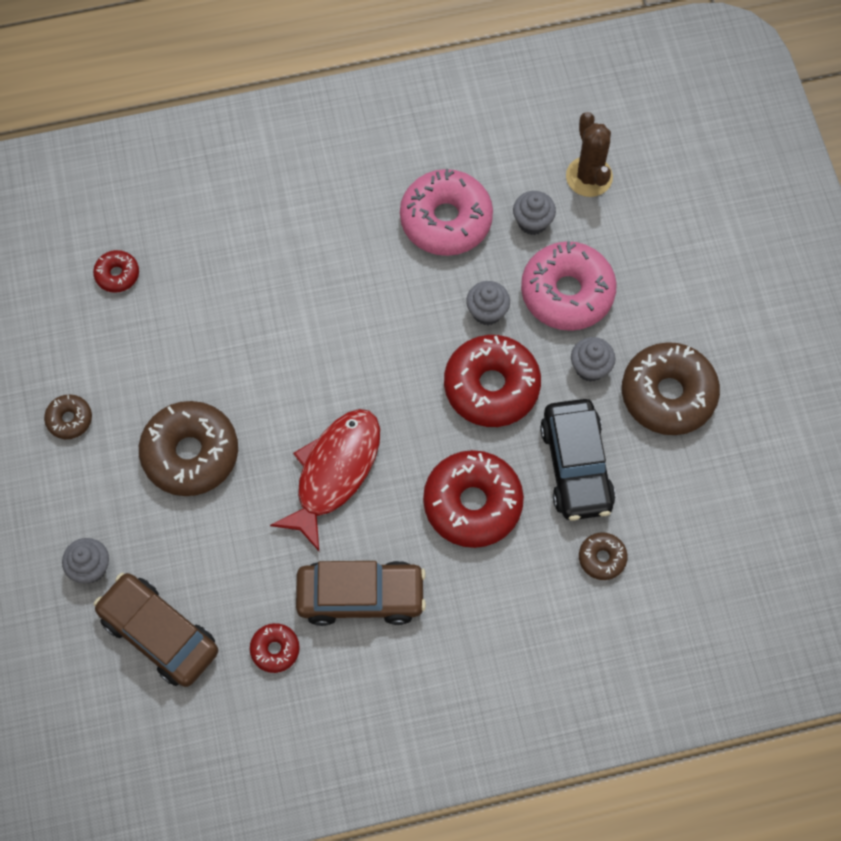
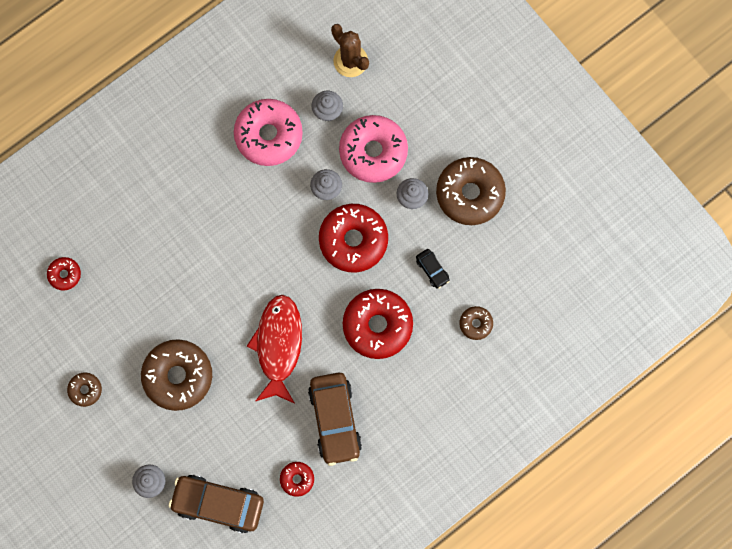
camera: 25 degrees left, 10 degrees up
brown car [296,561,426,626] -> brown car turned 105 degrees clockwise [308,372,362,466]
black car [540,399,615,521] -> black car [416,249,450,289], size x0.46

